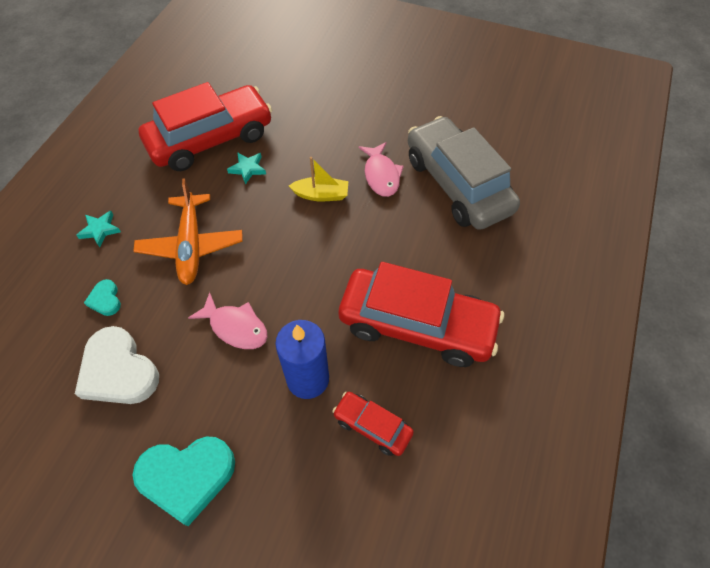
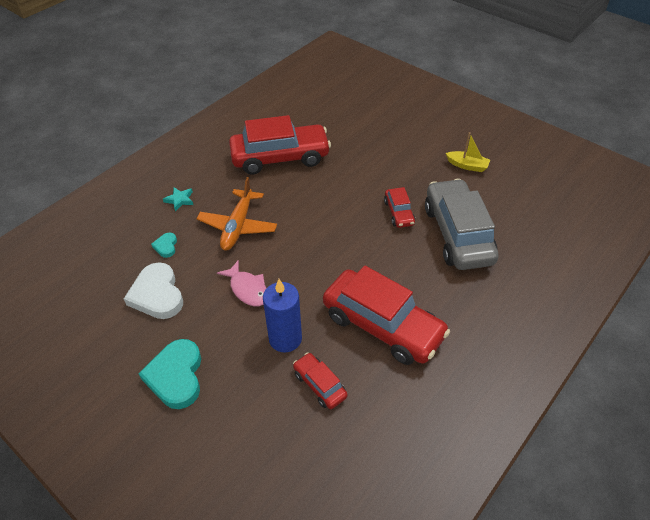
camera: 20 degrees right, 10 degrees down
turquoise heart [133,437,235,526] -> turquoise heart turned 75 degrees clockwise [138,339,201,409]
turquoise star [227,152,266,185] -> none
yellow boat [289,157,348,201] -> yellow boat moved to [446,132,490,172]
pink fish [358,142,404,197] -> red car [384,187,415,228]

